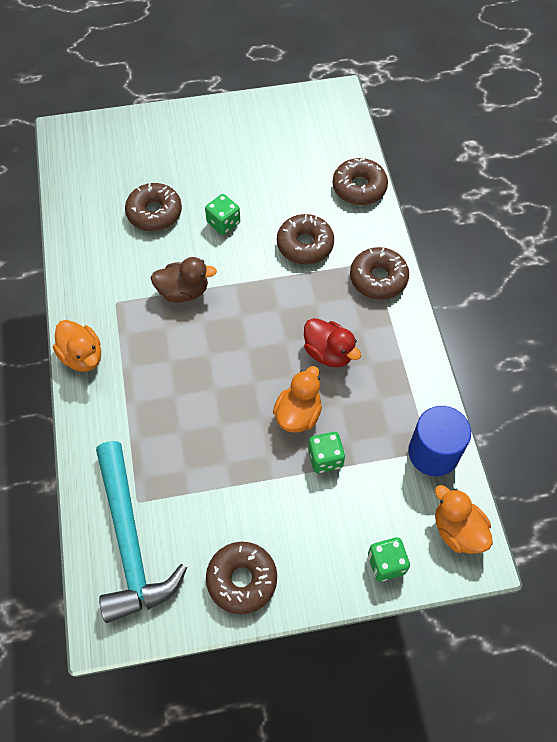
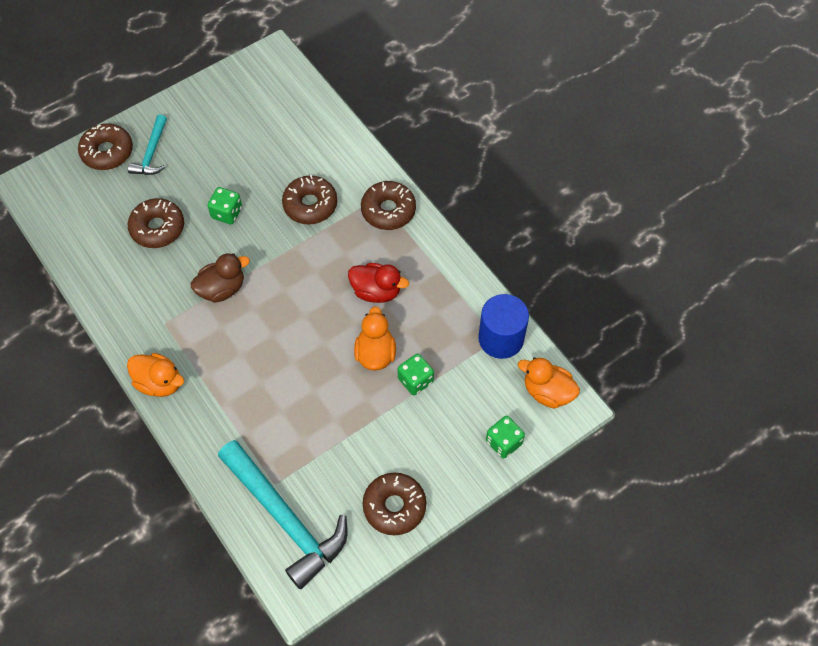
camera: 25 degrees left, 0 degrees up
brown donut [333,158,388,205] -> brown donut moved to [78,123,133,170]
none -> turquoise hammer [128,115,167,175]

